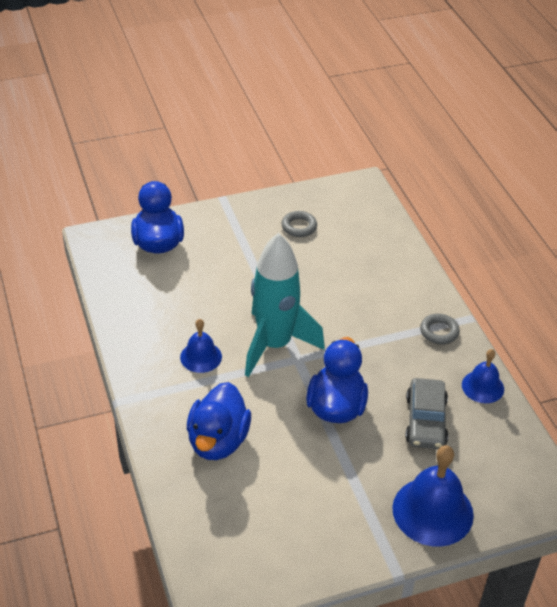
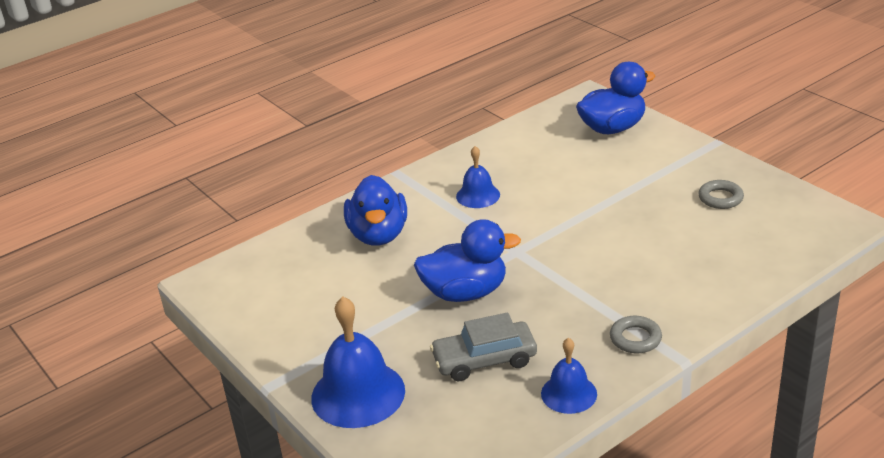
camera: 75 degrees right, 10 degrees down
blue duck [187,382,251,460] -> blue duck turned 90 degrees counterclockwise [344,175,407,246]
turquoise rocket [245,233,325,377] -> none

